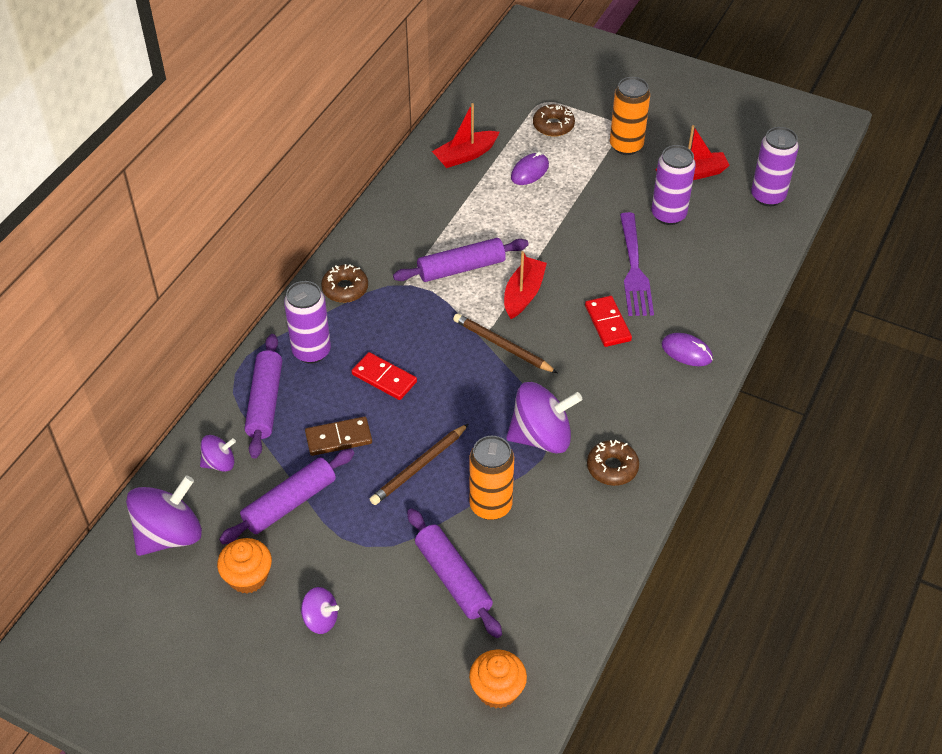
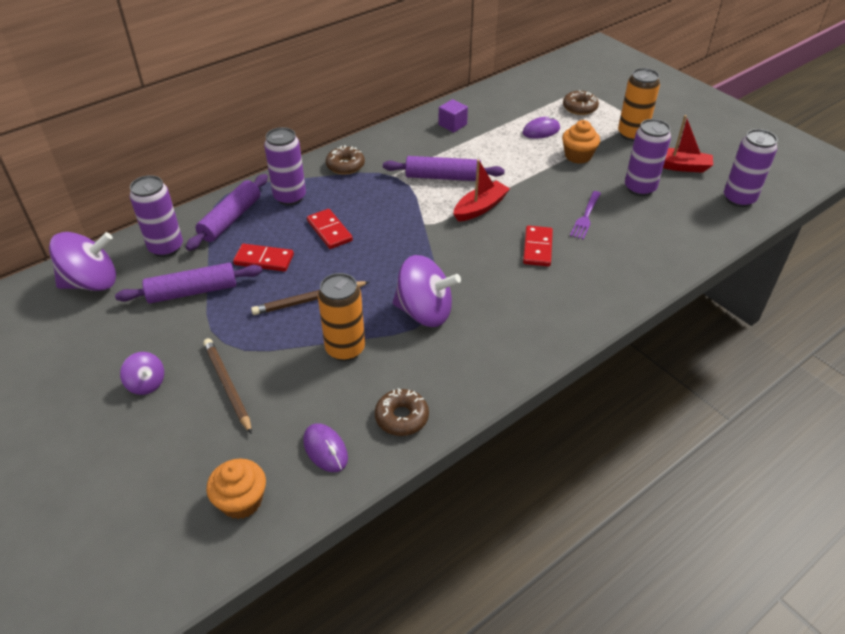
camera: 25 degrees right, 5 degrees down
purple spinning top [200,435,236,472] -> purple can [129,175,183,257]
orange cupcake [217,538,272,594] -> orange cupcake moved to [562,120,600,164]
brown domino [305,416,372,456] -> red domino [233,244,294,272]
purple rolling pin [407,508,502,638] -> none
red boat [432,103,500,168] -> none
brown pencil [453,313,557,373] -> brown pencil moved to [203,338,252,434]
brown donut [587,440,639,486] -> brown donut moved to [375,388,429,436]
purple fork [620,212,654,316] -> purple fork [570,191,601,240], size x0.62
purple mouse [662,333,713,366] -> purple mouse moved to [303,423,348,472]
none -> purple cube [438,99,468,133]

